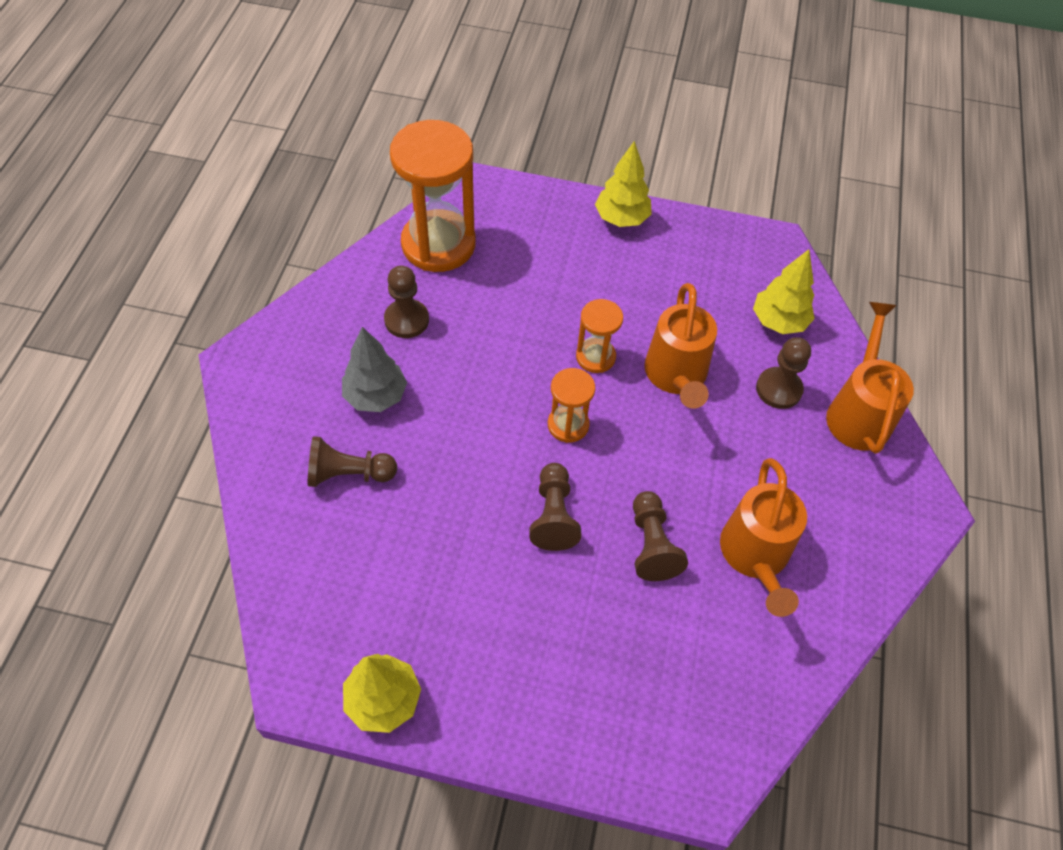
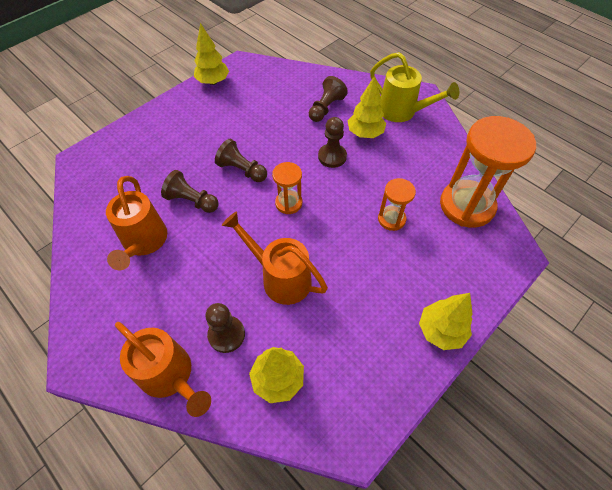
camera: 125 degrees right, 0 degrees up
grey tree [342,327,407,412] -> yellow tree [348,76,386,138]
brown pawn [384,265,429,338] -> brown pawn moved to [318,117,347,168]
orange hourglass [576,299,623,373] -> orange hourglass moved to [378,178,416,231]
orange watering can [720,458,807,617] -> orange watering can turned 135 degrees counterclockwise [106,176,167,270]
none -> yellow watering can [370,52,459,122]

